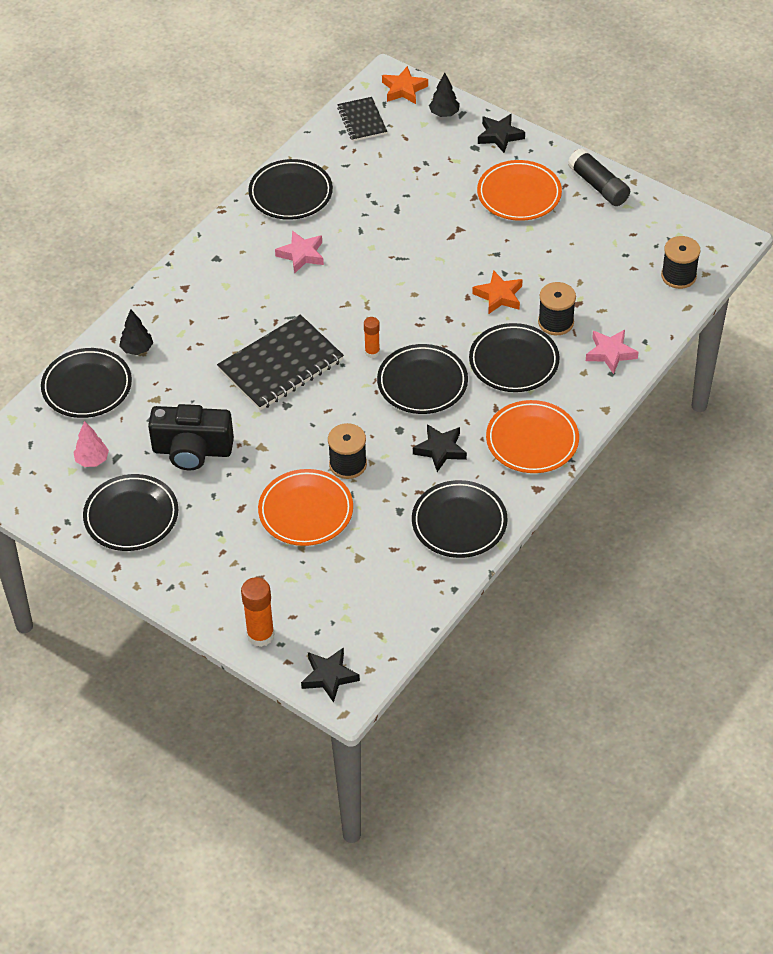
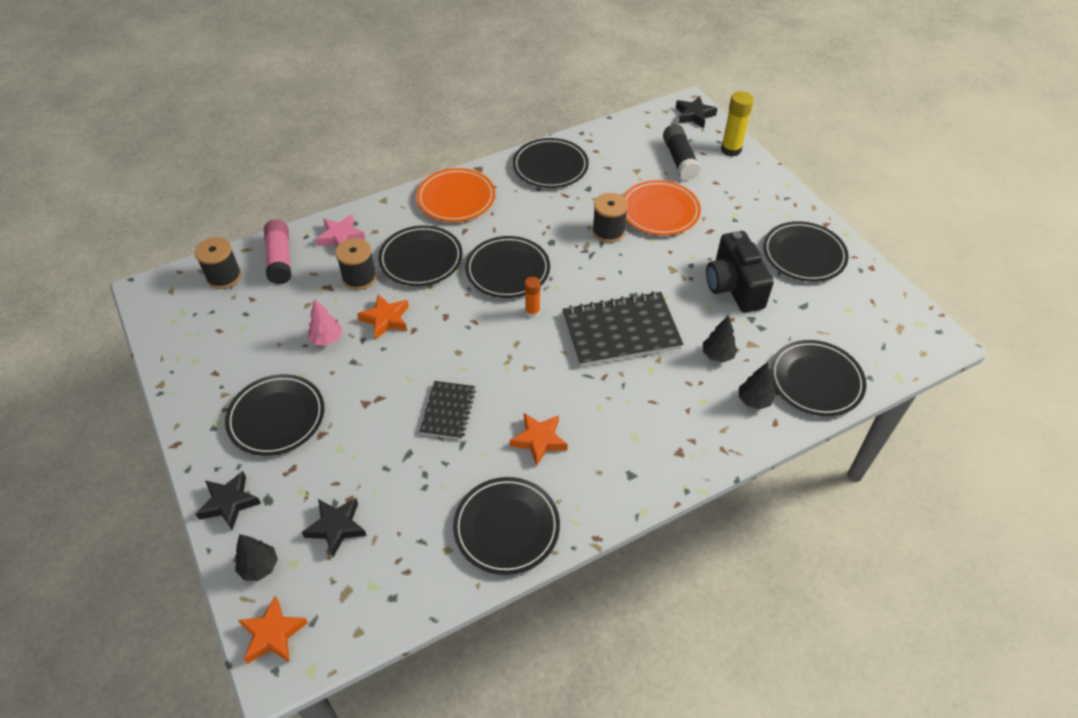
camera: 155 degrees left, 0 degrees up
pink tree [74,421,109,467] -> pink tree moved to [308,299,342,345]
black camera [148,404,234,470] -> black camera turned 135 degrees counterclockwise [706,231,774,313]
orange glue stick [241,577,275,647] -> yellow glue stick [721,91,754,157]
pink star [275,230,324,273] -> orange star [510,413,568,466]
black notebook [337,97,387,141] -> black notebook moved to [419,381,476,440]
black star [413,424,467,472] -> black star moved to [302,498,367,557]
orange plate [477,160,562,221] -> black plate [225,374,324,456]
black glue stick [568,148,630,206] -> black glue stick moved to [663,124,701,180]
none -> pink glue stick [264,220,291,285]
none -> black tree [703,315,737,363]

